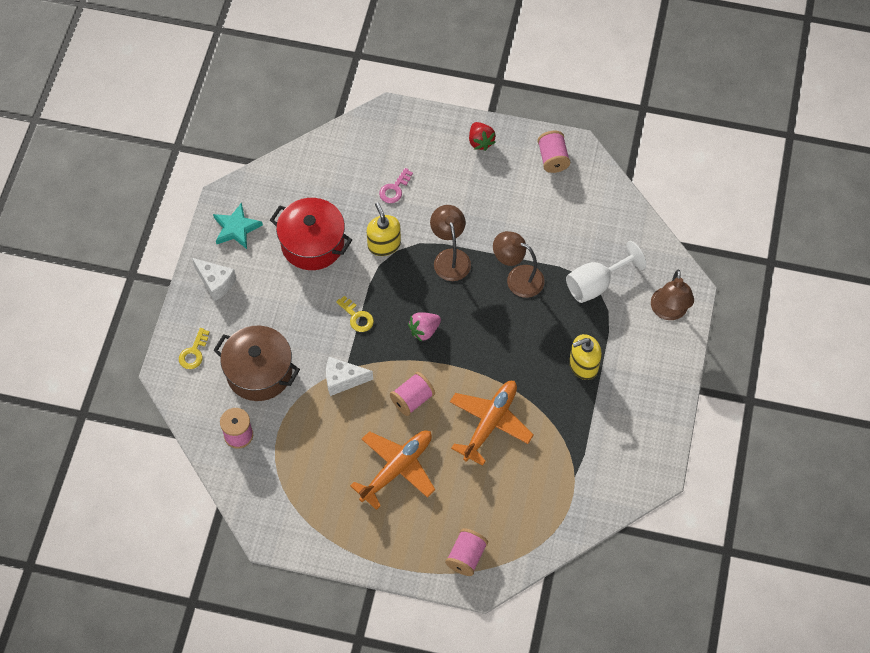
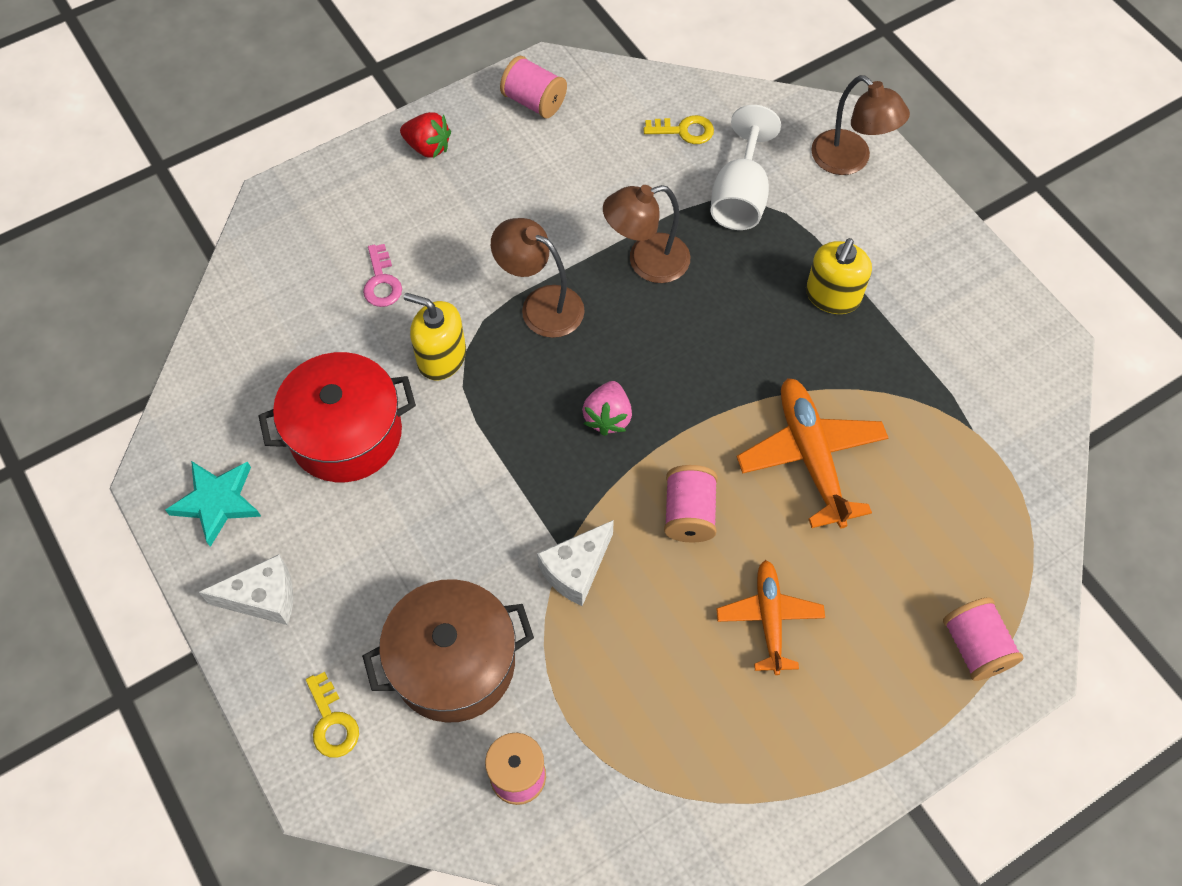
camera: 45 degrees left, 0 degrees up
yellow key [336,296,374,332] -> yellow key moved to [644,115,714,144]
orange plane [350,431,435,510] -> orange plane [717,560,825,675], size x0.66

